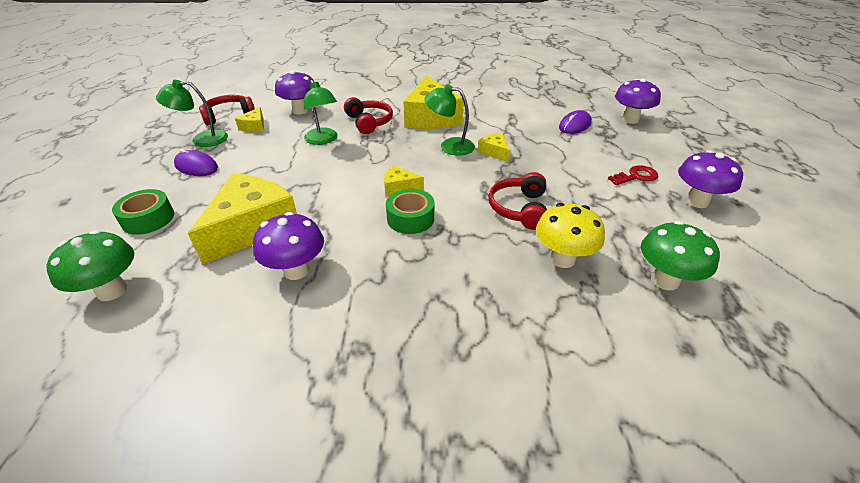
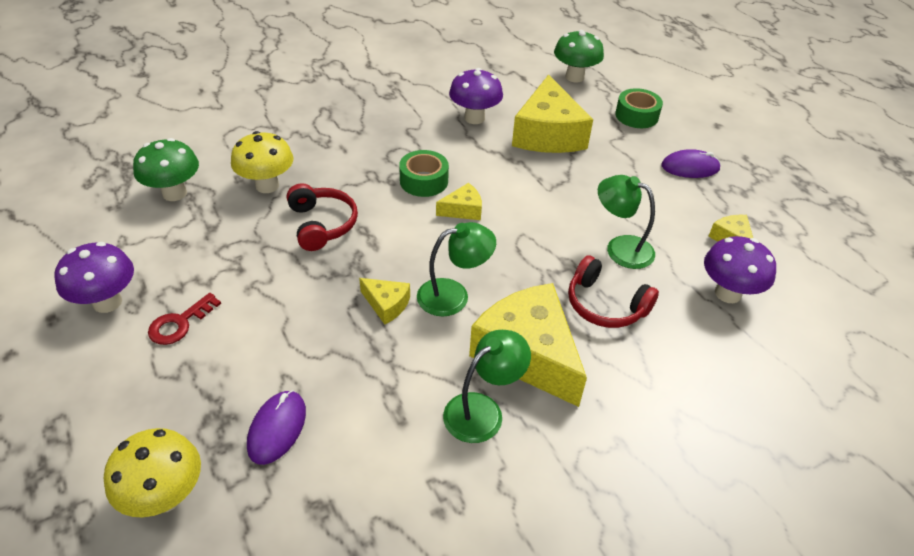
camera: 150 degrees right, 5 degrees up
green lamp [156,80,228,147] -> green lamp moved to [443,330,531,443]
red headphones [199,95,255,125] -> none
purple mushroom [615,78,661,124] -> yellow mushroom [104,428,201,517]

